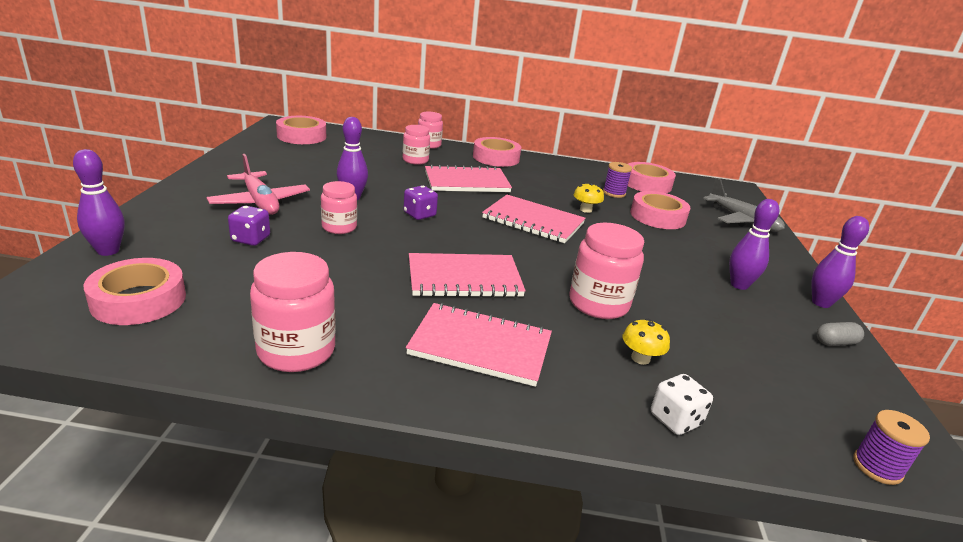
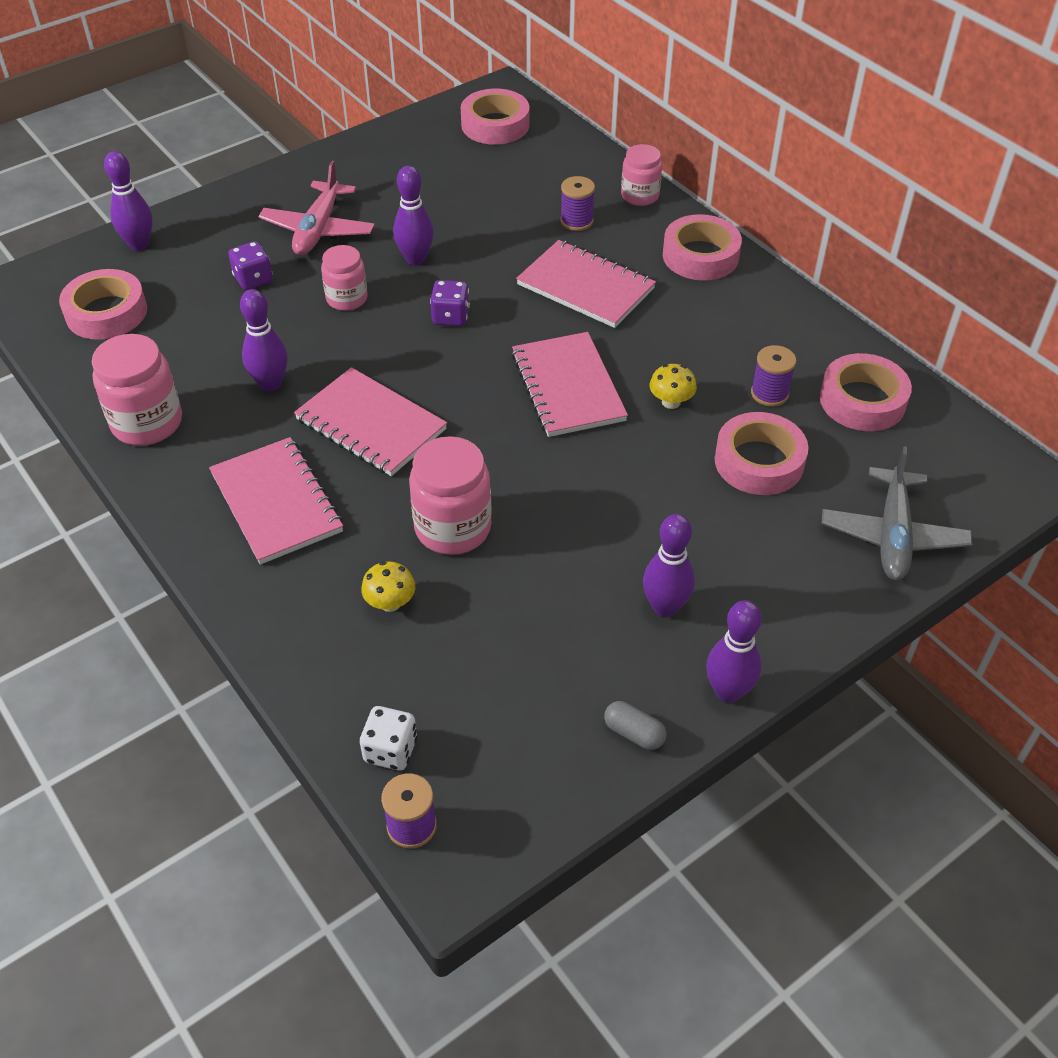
camera: 50 degrees right, 20 degrees up
pink jar [403,125,430,165] -> purple spool [560,176,595,231]
white dice [651,374,713,435] -> white dice moved to [360,706,417,771]
none -> purple bowling pin [240,289,287,392]

